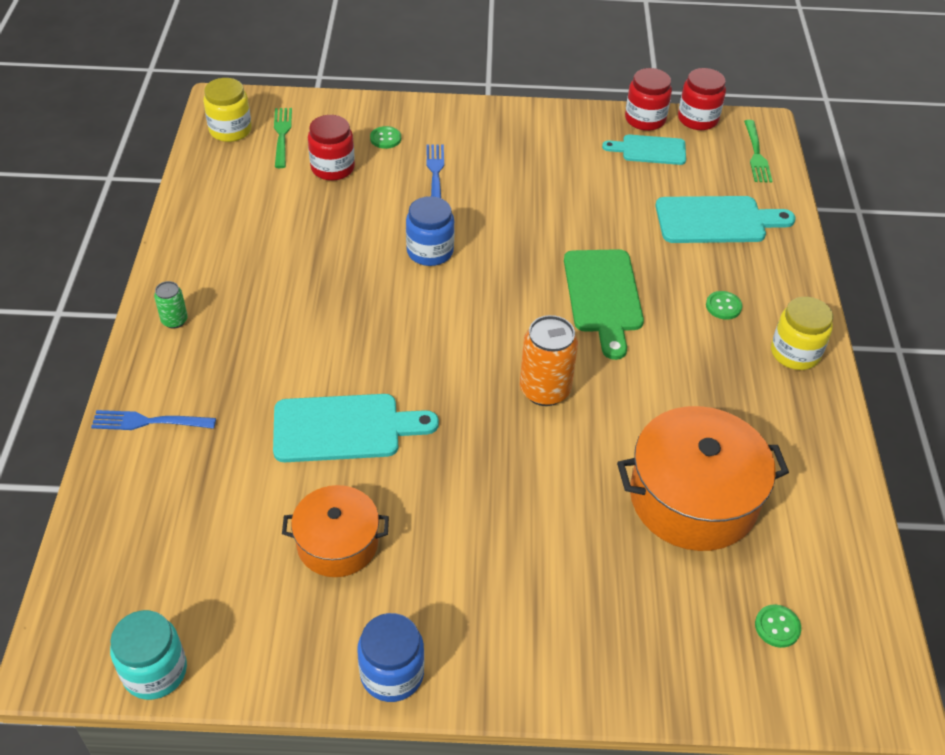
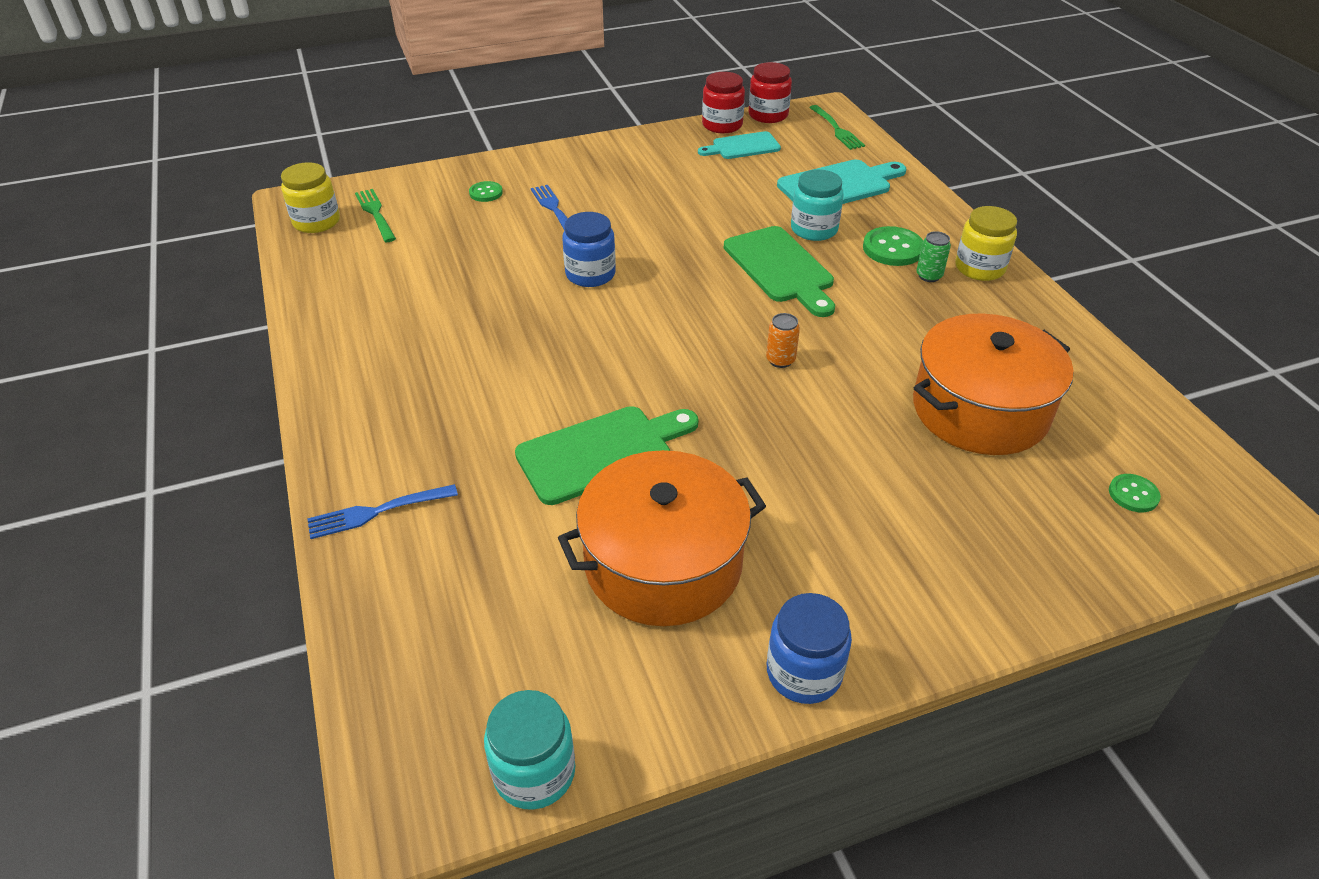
camera: 20 degrees left, 5 degrees down
green can [154,281,188,329] -> green can moved to [916,231,951,282]
turquoise cutting board [273,394,439,462] -> green cutting board [515,406,699,505]
orange pot [282,485,389,577] -> orange pot [558,450,766,626], size x1.65
red jar [308,115,355,181] -> none
orange can [520,315,578,406] -> orange can [766,313,800,368], size x0.54
green button [706,291,742,320] -> green button [863,226,923,266], size x1.68
none -> turquoise jar [791,169,844,241]

